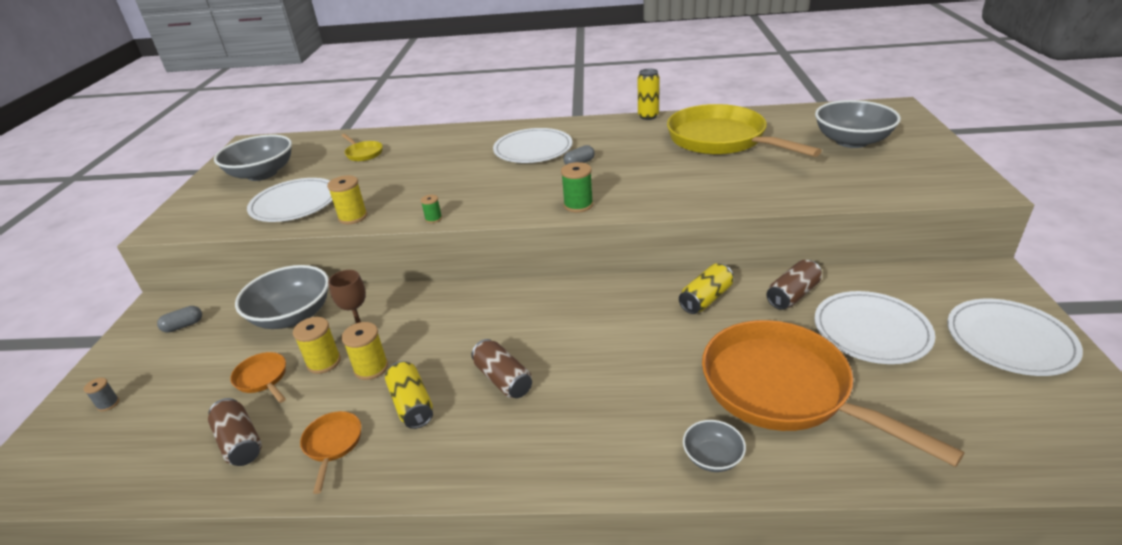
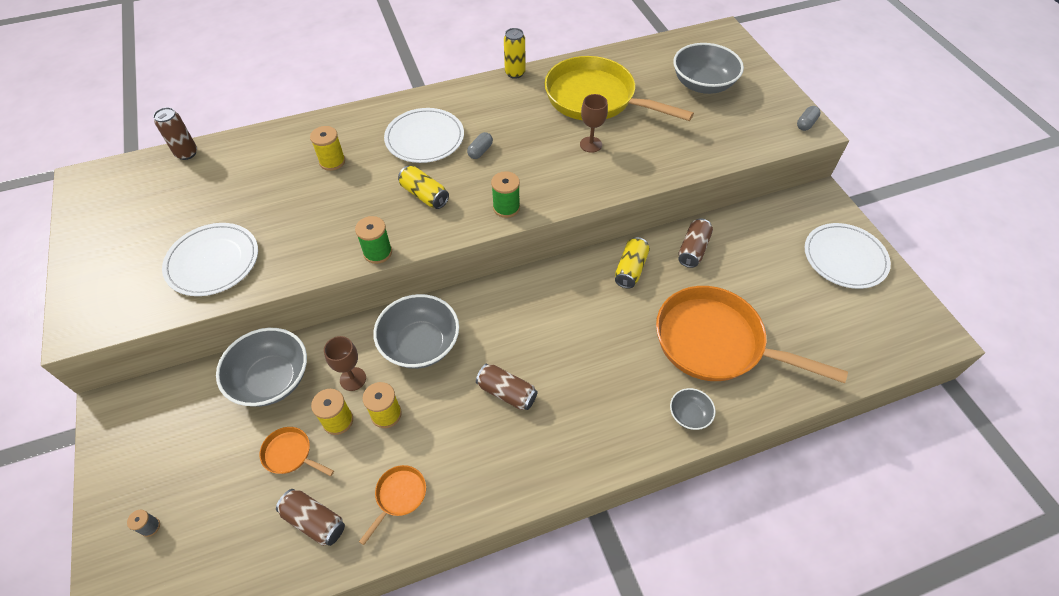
camera: 25 degrees left, 20 degrees up
grey capsule [157,306,202,333] -> grey capsule moved to [797,106,820,131]
grey bowl [214,134,292,181] -> grey bowl moved to [373,294,459,369]
orange pan [300,411,361,494] -> orange pan turned 60 degrees clockwise [359,465,426,545]
yellow spool [327,175,367,224] -> yellow spool moved to [310,126,345,171]
yellow pan [341,134,383,161] -> none
yellow can [385,361,433,429] -> yellow can moved to [398,166,449,209]
green spool [421,195,442,223] -> green spool [355,216,392,264], size x1.74
white plate [814,291,935,364] -> none
none -> brown can [153,107,197,160]
none -> brown goblet [580,94,608,153]

